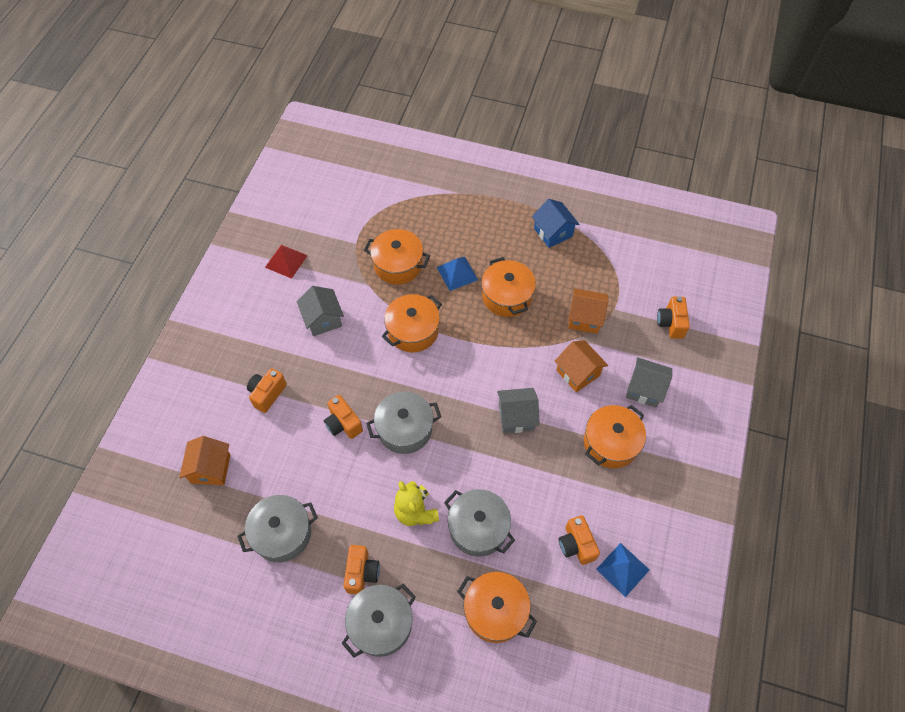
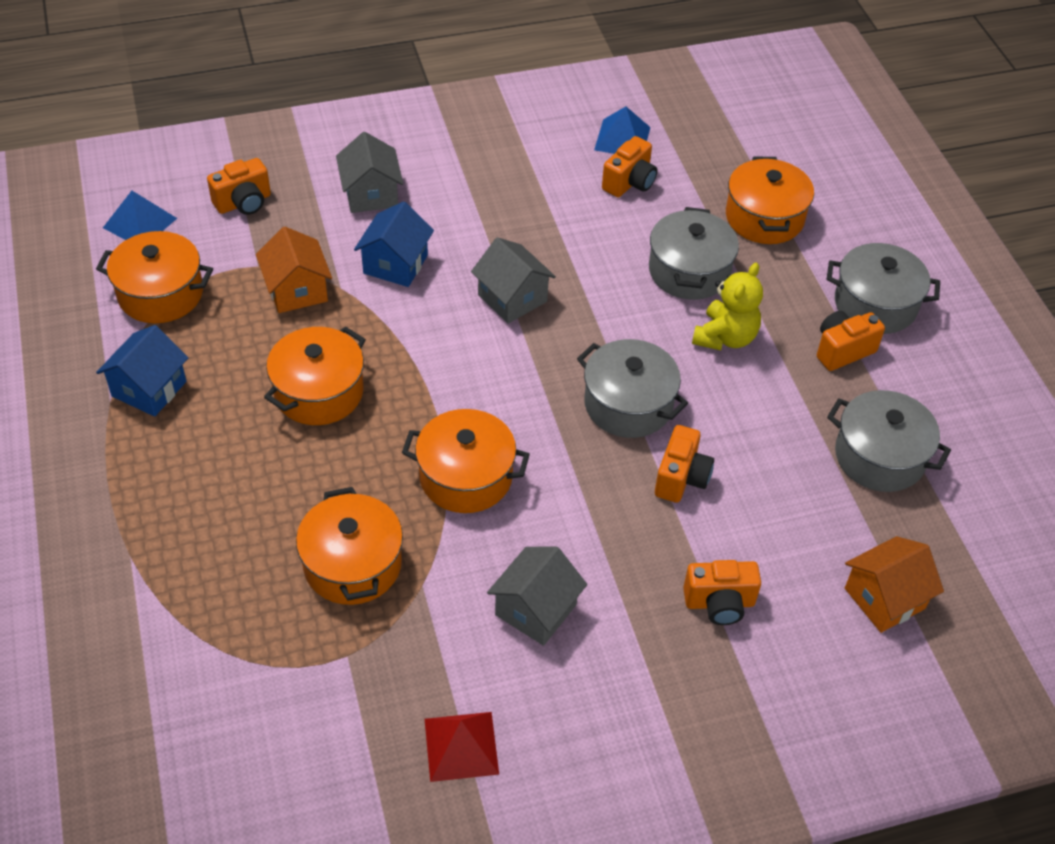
camera: 125 degrees left, 10 degrees down
blue pyramid [437,257,478,291] -> blue pyramid moved to [103,191,177,240]
orange house [555,340,608,392] -> blue house [354,201,434,287]
orange pot [584,405,646,468] -> orange pot moved to [96,231,213,323]

